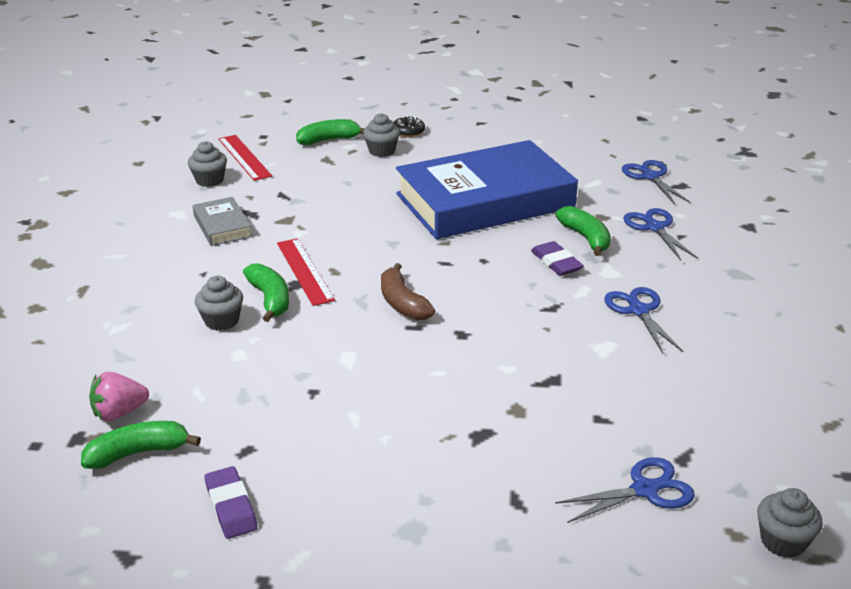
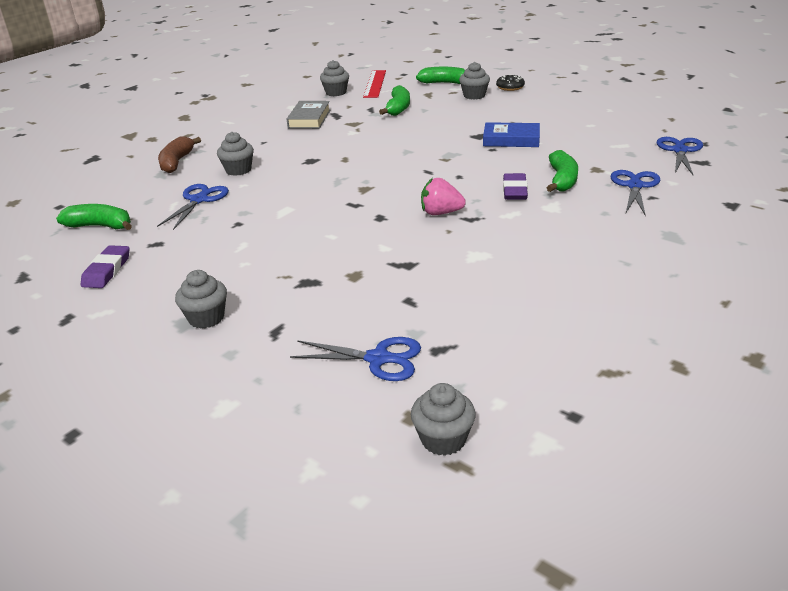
camera: 35 degrees right, 0 degrees up
pink strawberry [89,372,149,421] -> pink strawberry moved to [421,178,466,215]
green banana [243,263,289,322] -> green banana moved to [379,85,410,116]
red ruler [277,238,335,306] -> none
brown banana [381,263,435,320] -> brown banana moved to [158,136,201,173]
blue book [396,140,578,239] -> blue book [483,122,540,147], size x0.41
blue scissors [604,287,683,354] -> blue scissors moved to [157,184,229,230]
none -> grey cupcake [175,270,227,329]

